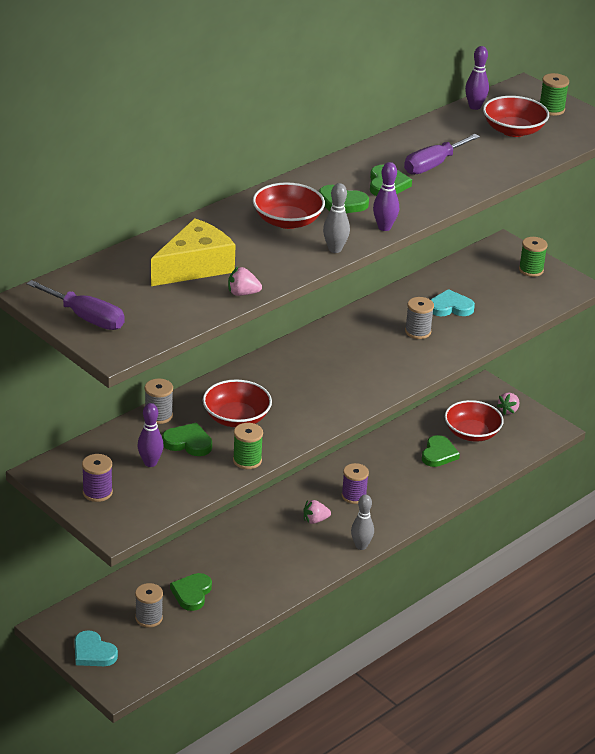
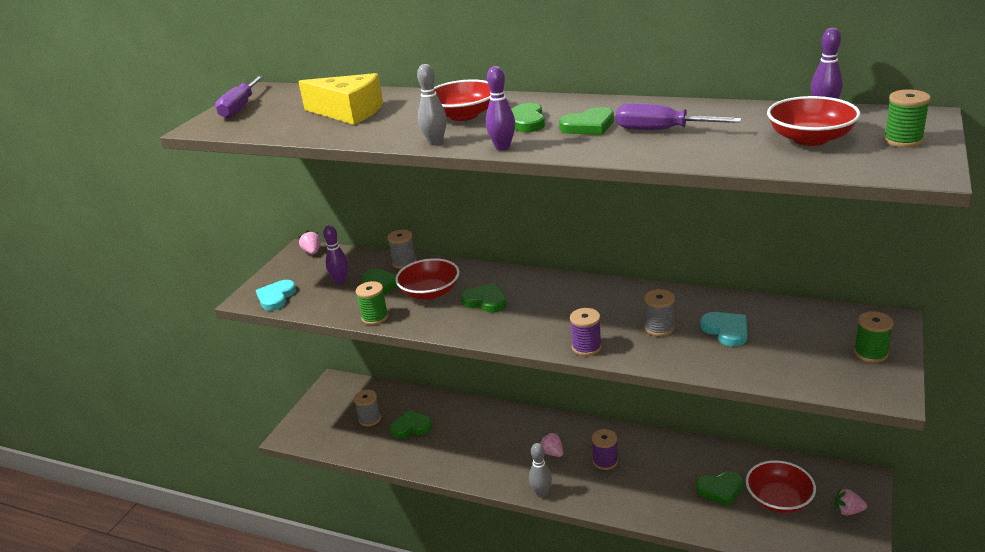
camera: 70 degrees right, 5 degrees down
turquoise heart [74,630,118,666] -> turquoise heart moved to [256,280,296,311]
purple spool [82,454,113,502] -> purple spool moved to [570,308,602,356]
pink strawberry [228,267,262,296] -> pink strawberry moved to [299,230,321,254]
none -> green heart [461,283,507,313]

